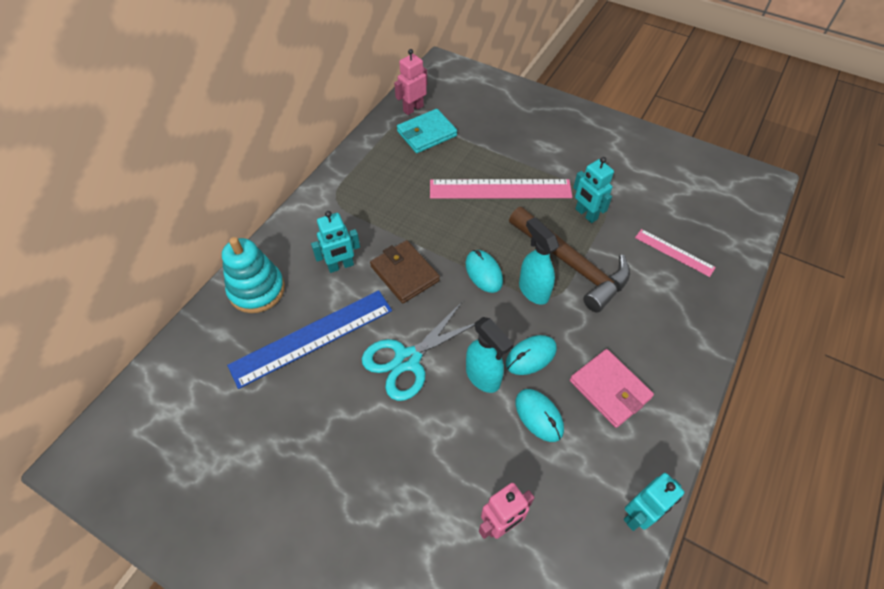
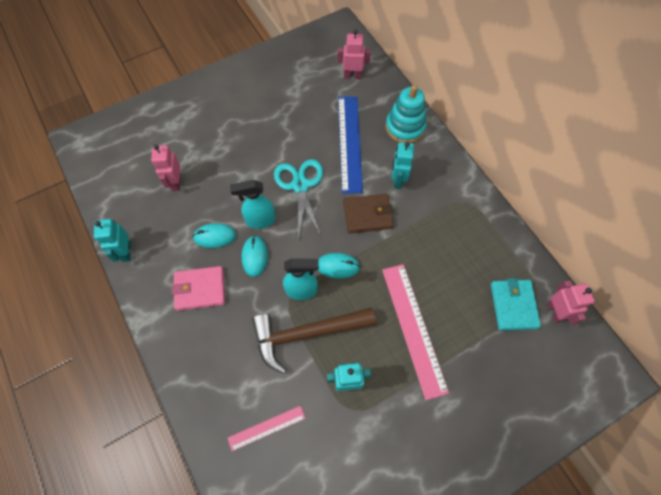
camera: 120 degrees right, 10 degrees up
pink ruler [430,179,572,199] -> pink ruler turned 45 degrees counterclockwise [382,264,449,400]
none -> pink robot [338,30,371,79]

